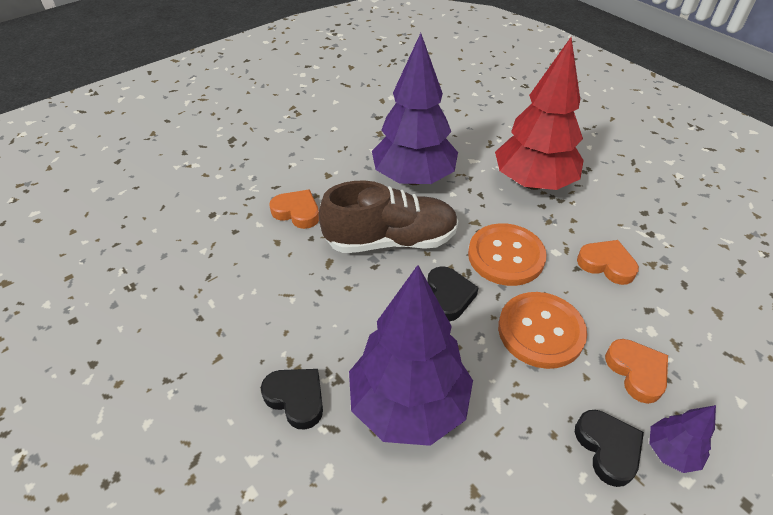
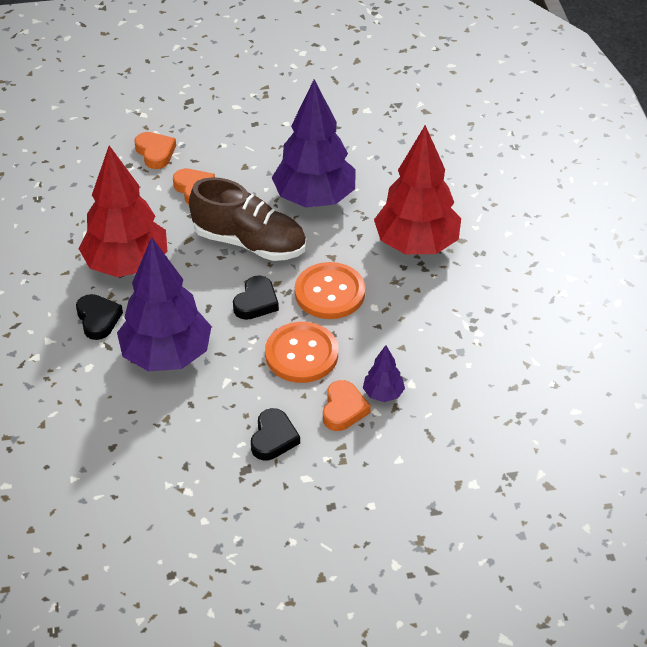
camera: 30 degrees right, 0 degrees up
orange heart [577,240,639,285] -> orange heart moved to [134,132,176,169]
purple tree [649,405,716,473] -> purple tree moved to [363,345,405,402]
none -> red tree [79,146,168,277]

